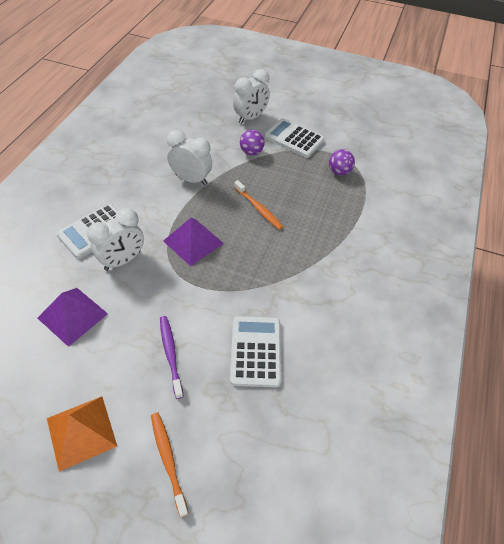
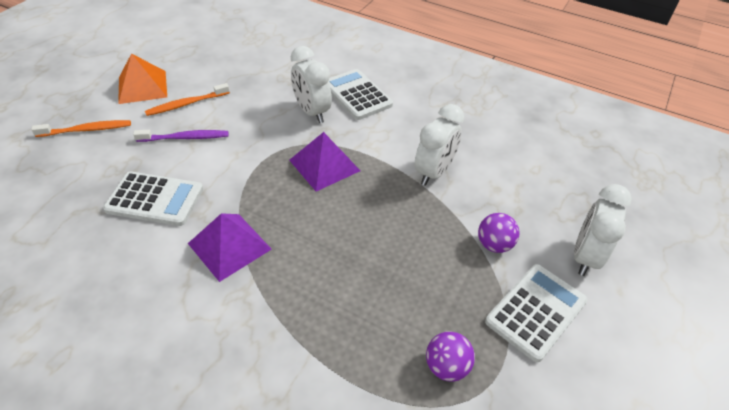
camera: 100 degrees right, 5 degrees down
purple pyramid [37,288,108,347] -> purple pyramid moved to [188,213,272,282]
white clock [233,69,270,124] -> white clock turned 60 degrees clockwise [574,184,632,276]
orange toothbrush [234,180,283,230] -> orange toothbrush moved to [145,83,230,116]

